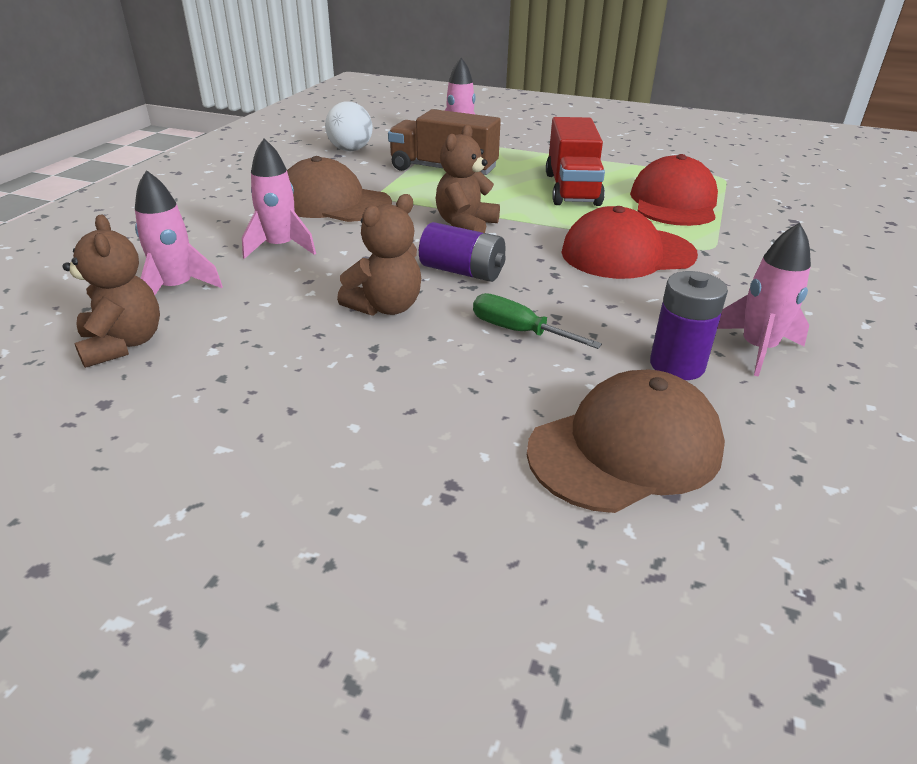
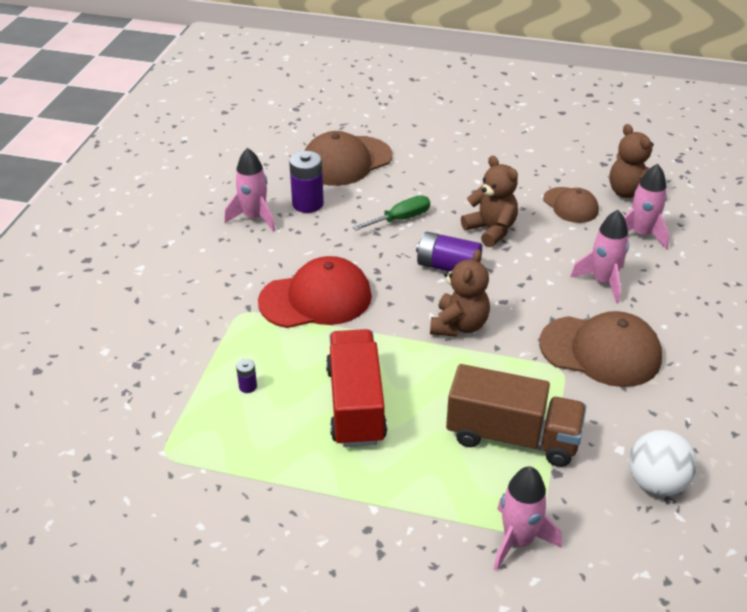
camera: 175 degrees right, 5 degrees up
brown teddy bear [337,194,421,316] -> brown teddy bear turned 105 degrees clockwise [461,156,518,247]
green screwdriver [473,293,602,349] -> green screwdriver turned 60 degrees counterclockwise [353,195,430,230]
red cap [630,154,718,226] -> purple battery [236,359,257,393]
none -> brown cap [543,187,599,223]

